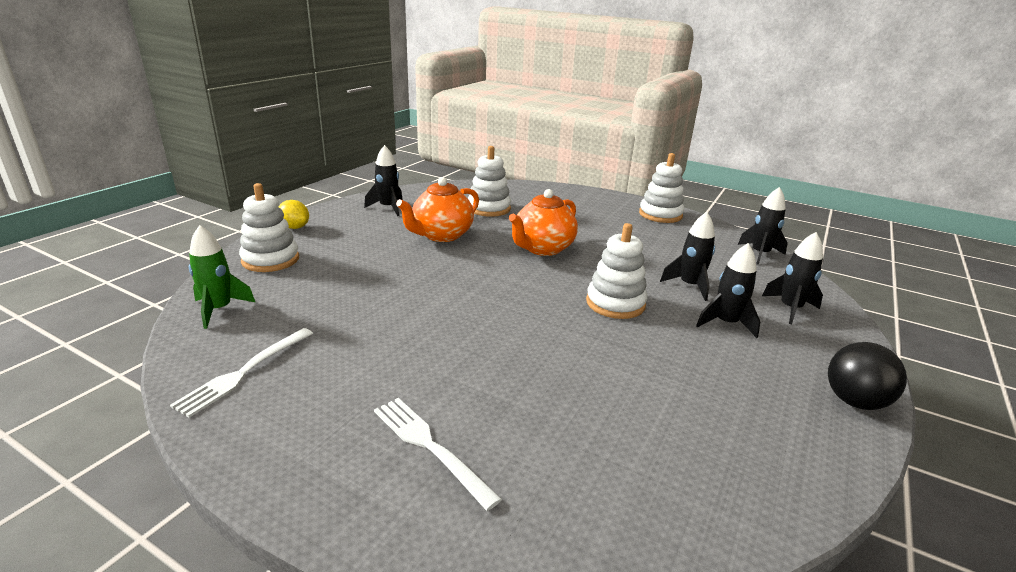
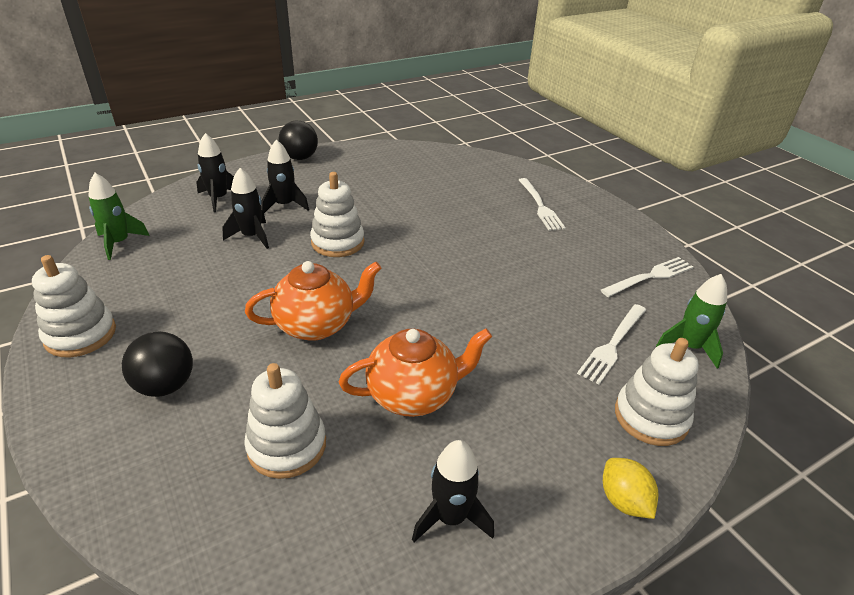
camera: 150 degrees left, 10 degrees up
black rocket [738,187,788,265] -> green rocket [89,173,150,260]
none -> black ball [122,332,193,397]
none -> white fork [577,304,646,385]

